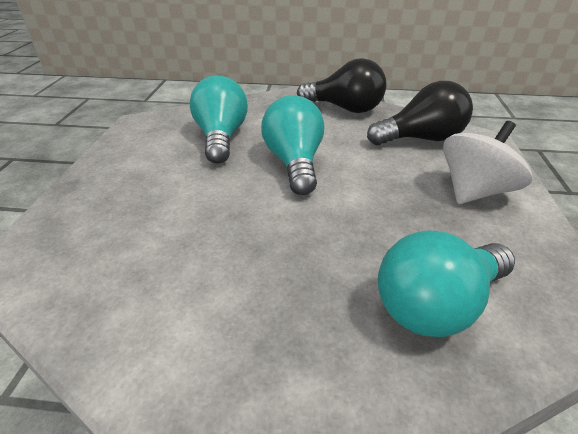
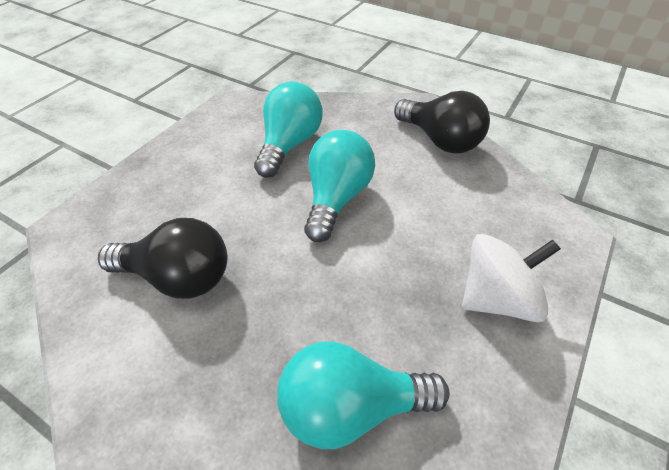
camera: 25 degrees right, 10 degrees up
black light bulb [367,81,473,145] -> black light bulb moved to [98,218,227,299]

